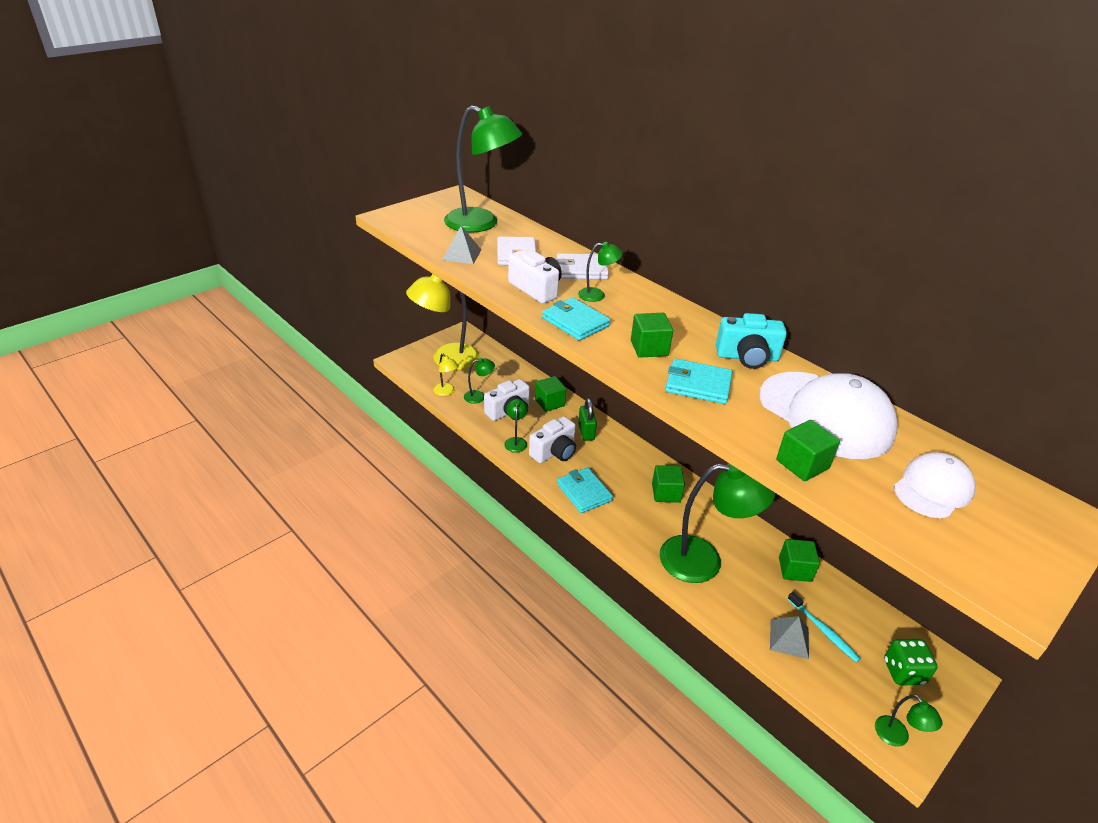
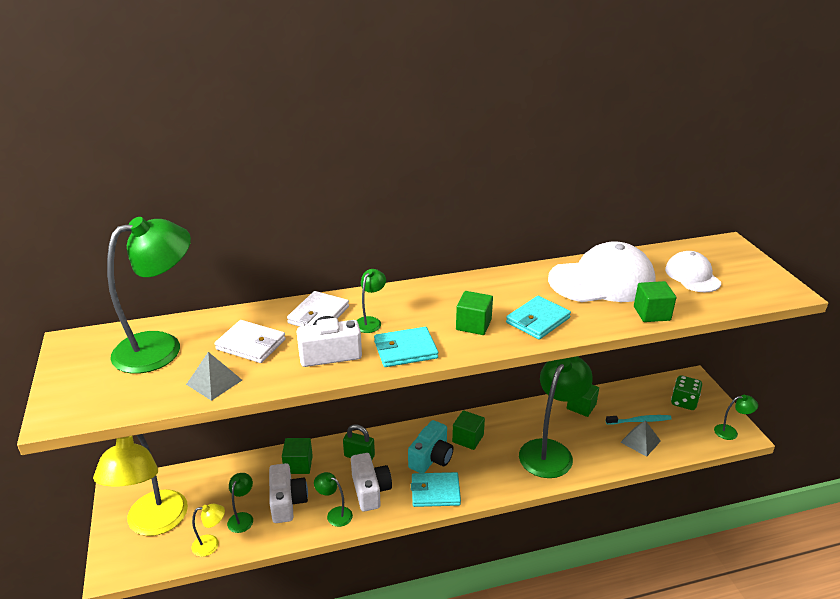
camera: 60 degrees left, 5 degrees down
turquoise camera [715,313,787,369] -> turquoise camera moved to [408,420,453,473]

